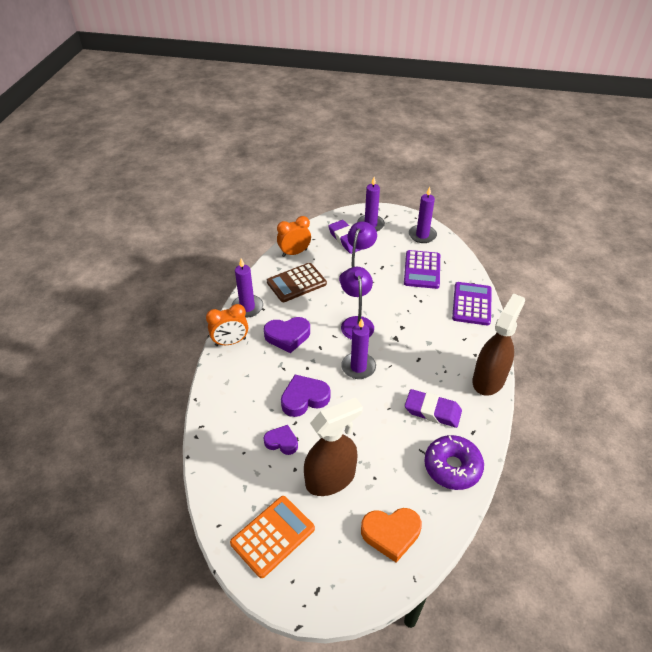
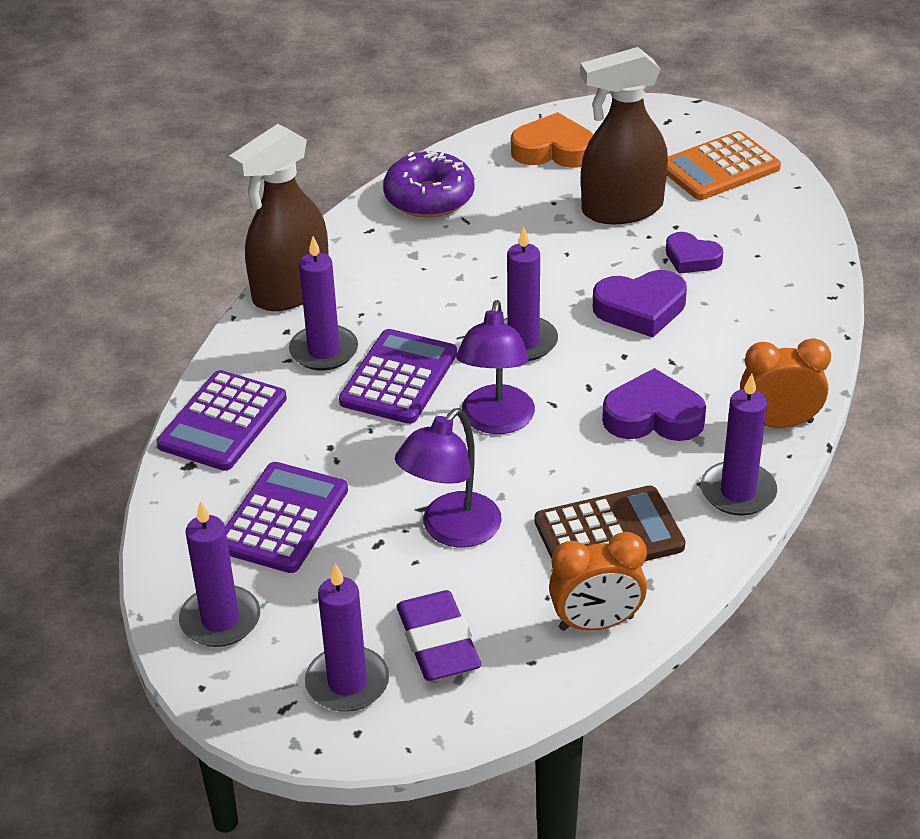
camera: 165 degrees left, 5 degrees down
purple eraser [405,389,462,428] -> none
none -> purple candle [289,236,358,371]
none -> purple calculator [339,329,457,424]

